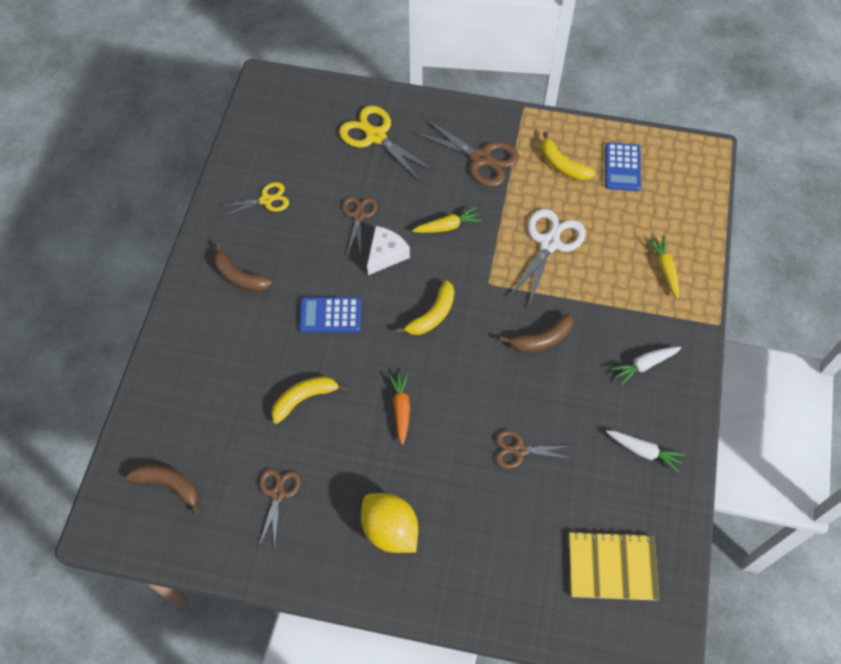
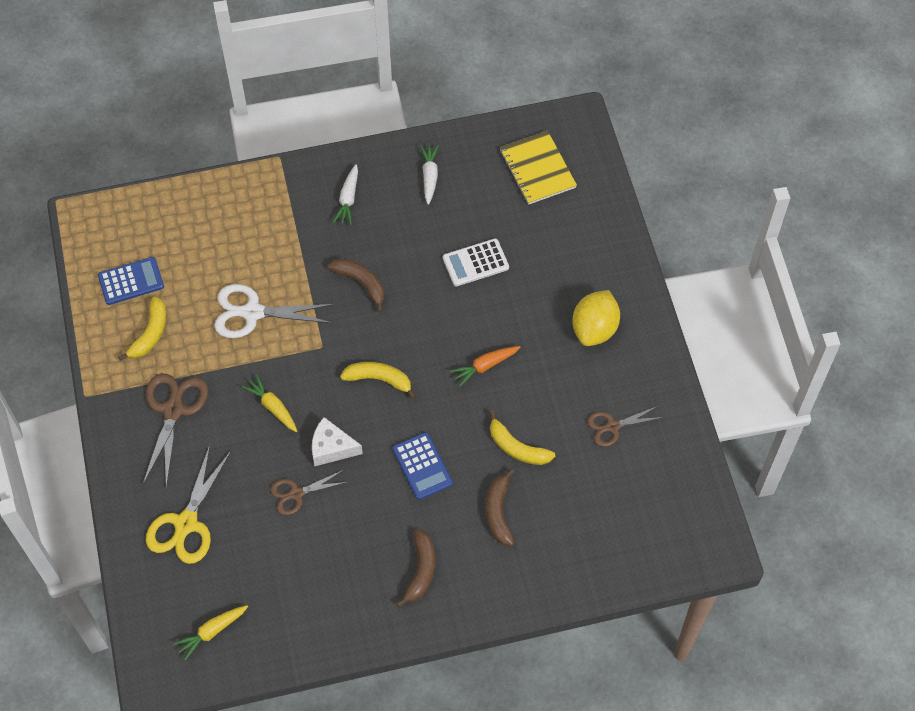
camera: 115 degrees left, 0 degrees up
brown banana [126,464,199,515] -> brown banana moved to [486,469,514,546]
yellow scissors [221,182,289,217] -> none
brown scissors [495,430,574,468] -> white calculator [443,239,509,286]
white carrot [611,347,681,385] -> white carrot turned 60 degrees clockwise [333,164,358,225]
yellow carrot [646,235,679,299] -> yellow carrot moved to [173,605,248,661]

